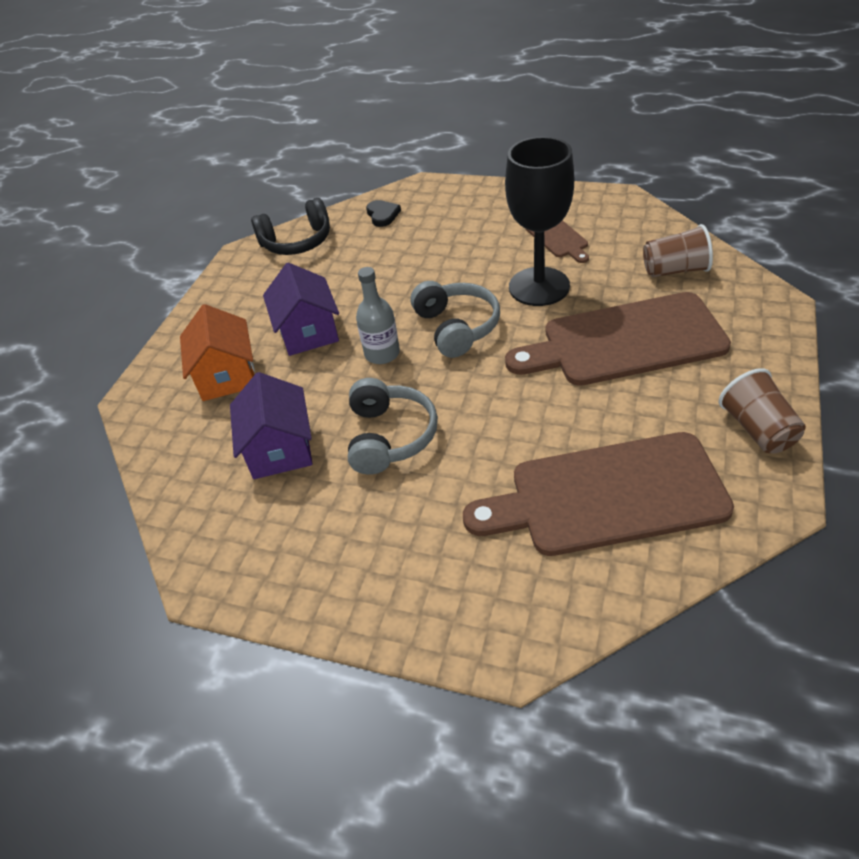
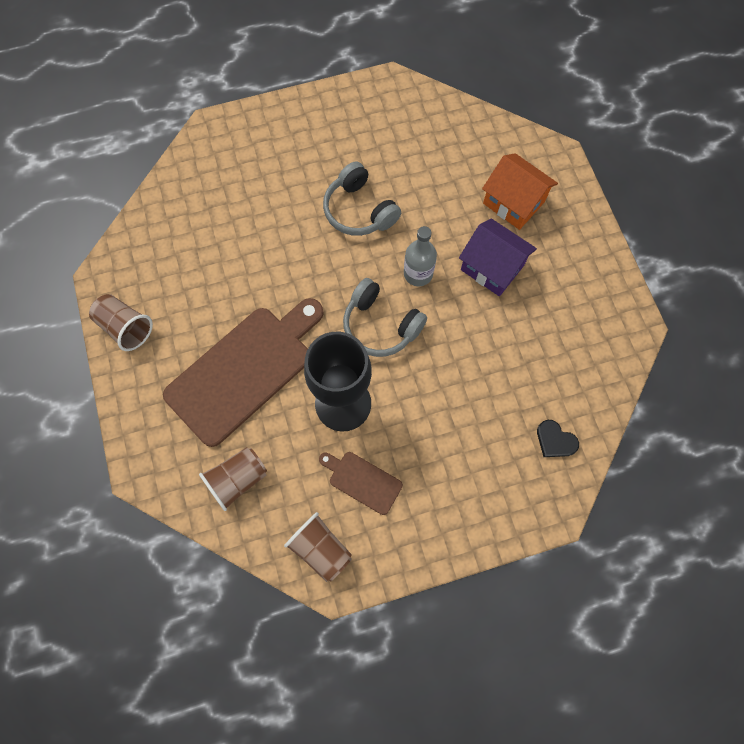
camera: 140 degrees right, 25 degrees up
purple house [230,372,313,479] -> none
black headphones [251,198,330,255] -> none
brown cutting board [463,432,734,556] -> none
none -> brown cup [284,512,352,582]

